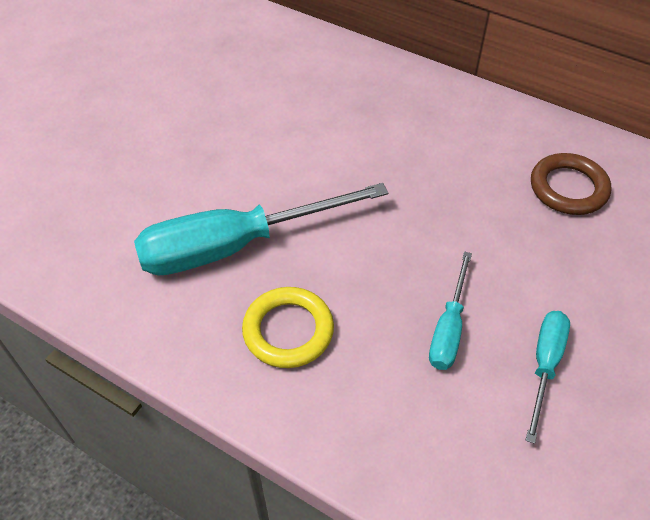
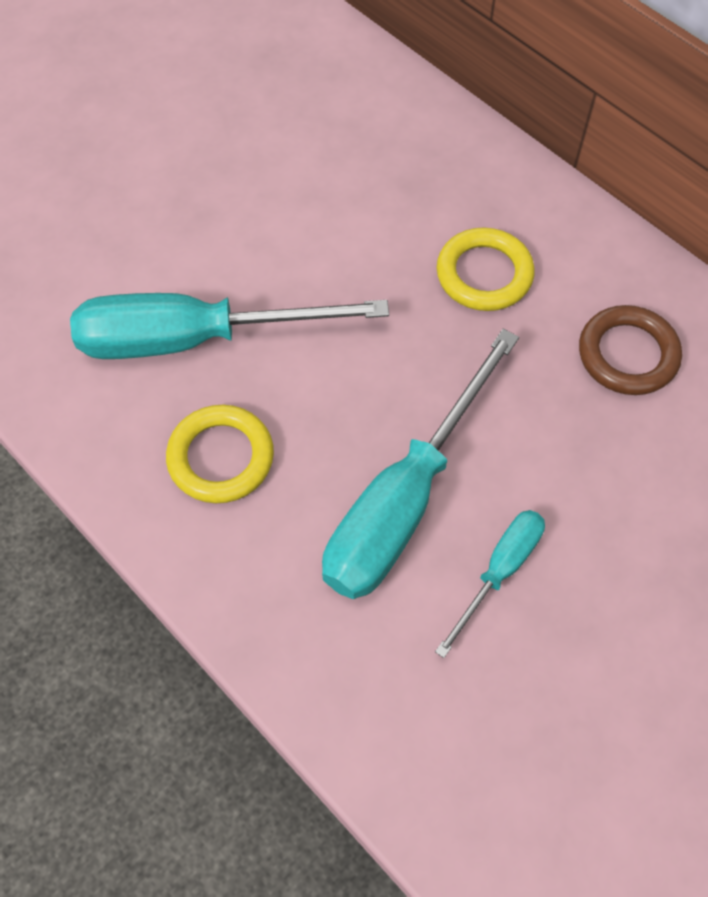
camera: 15 degrees right, 10 degrees up
turquoise screwdriver [429,251,472,370] -> turquoise screwdriver [322,329,519,599], size x1.96
none -> yellow ring [437,228,535,311]

